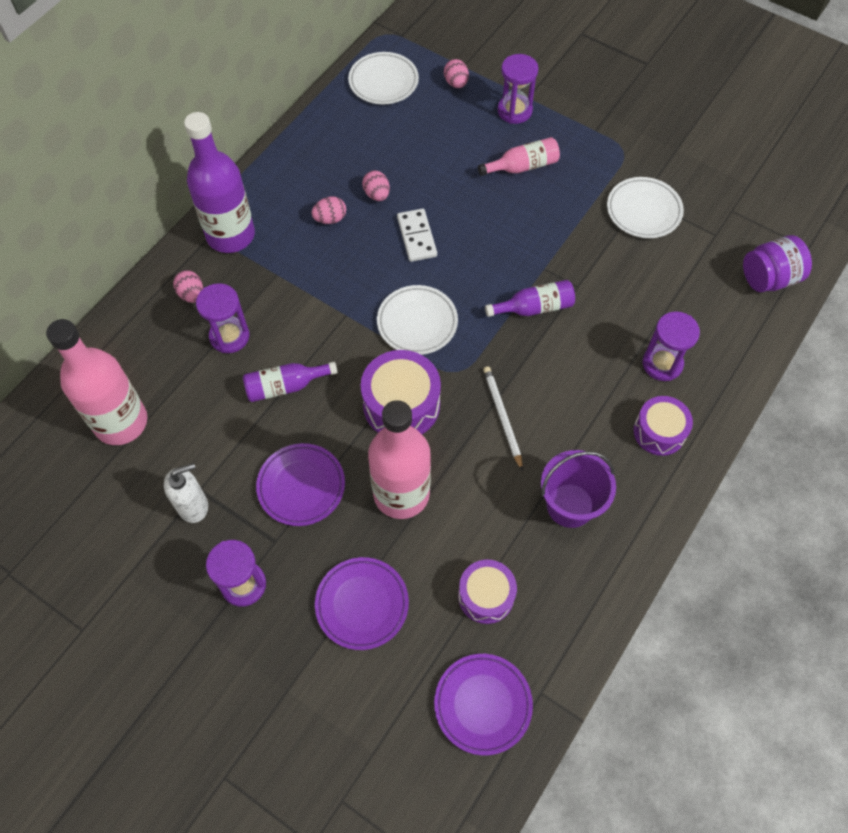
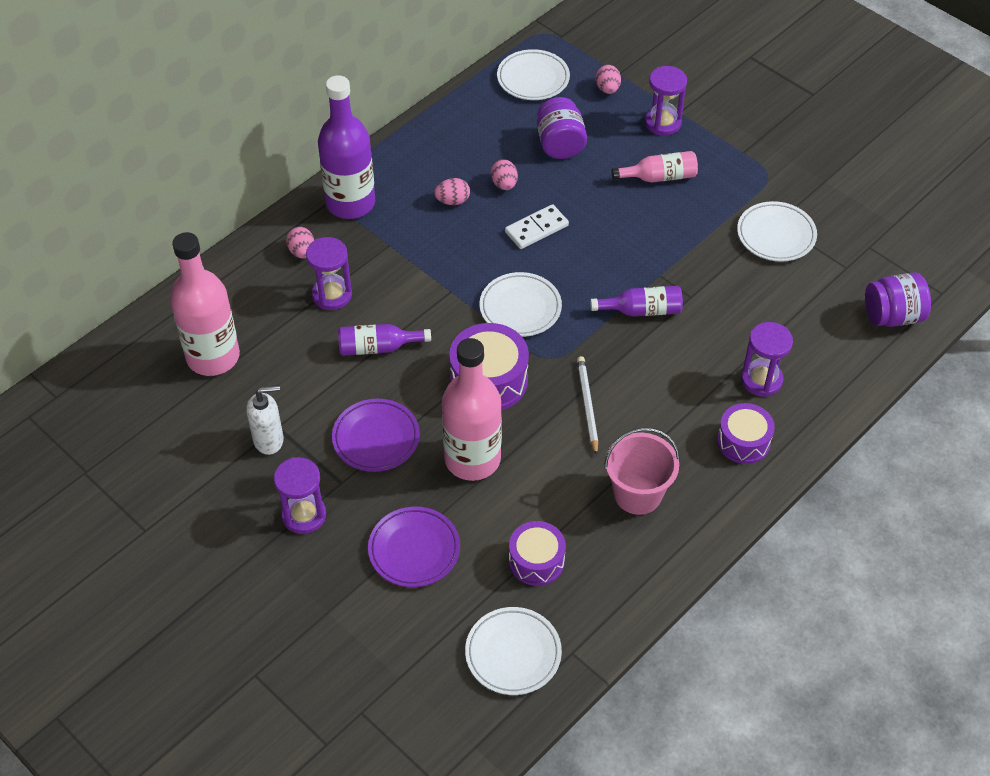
camera: 10 degrees right, 10 degrees down
white domino [397,209,437,262] -> white domino turned 60 degrees clockwise [505,204,569,249]
purple plate [434,654,533,755] -> white plate [465,607,562,695]
purple bucket [541,450,616,528] -> pink bucket [604,428,680,515]
none -> purple jar [537,97,587,159]

